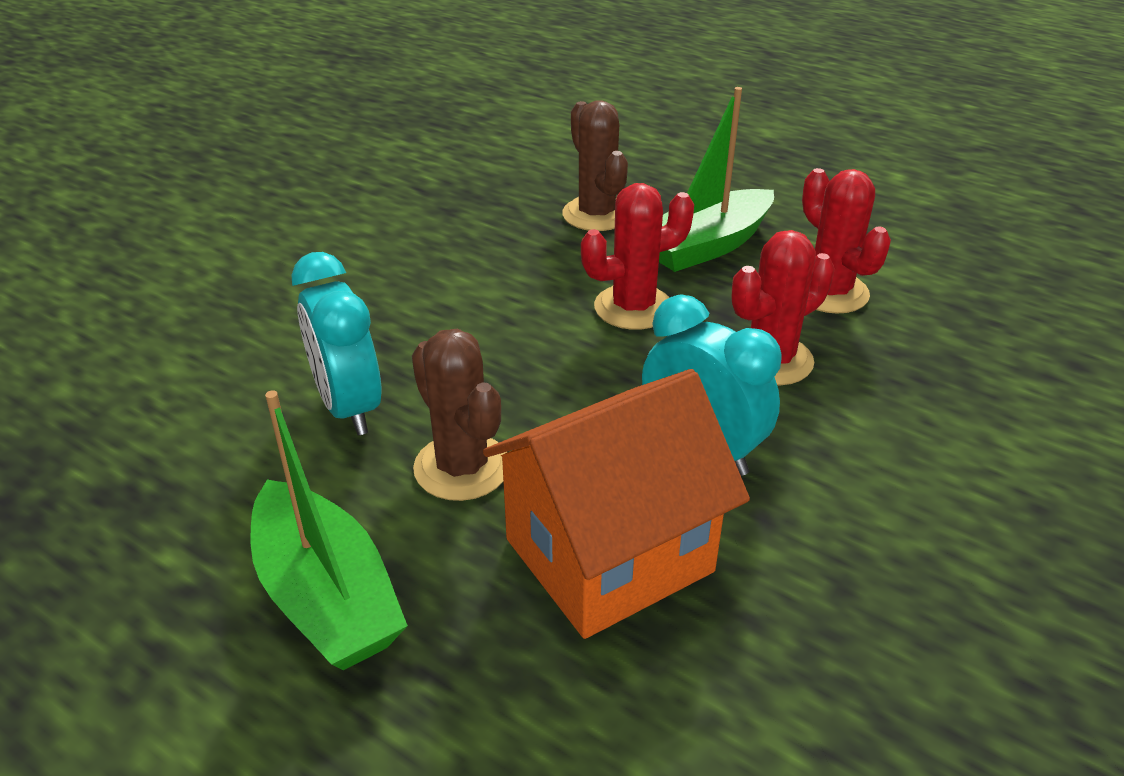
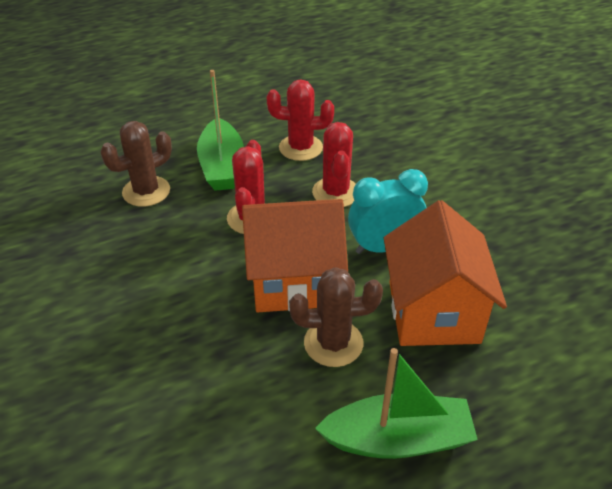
camera: 60 degrees left, 5 degrees up
turquoise clock [291,252,382,435] -> none
brown cactus [562,100,628,231] -> brown cactus turned 45 degrees counterclockwise [101,121,172,207]
none -> orange house [242,199,348,312]

